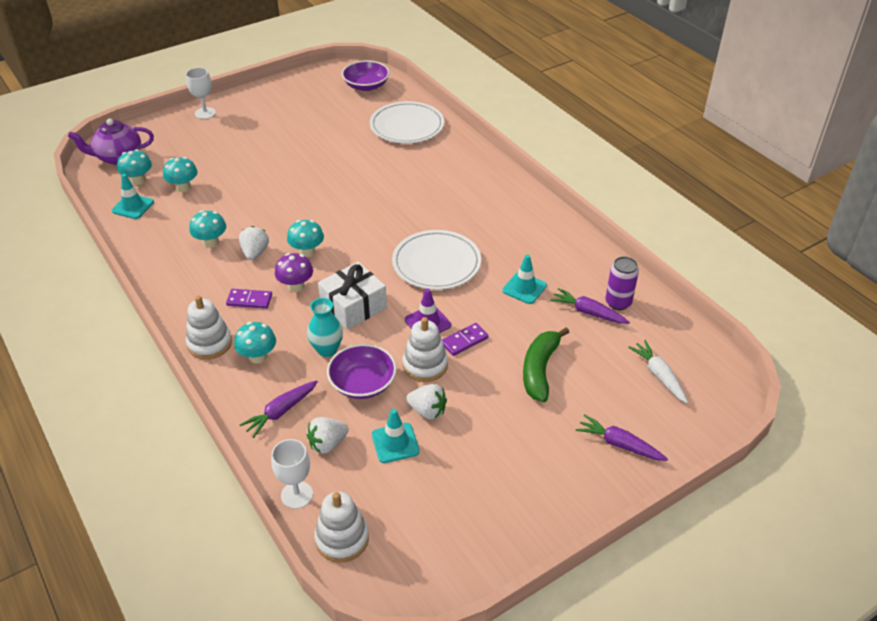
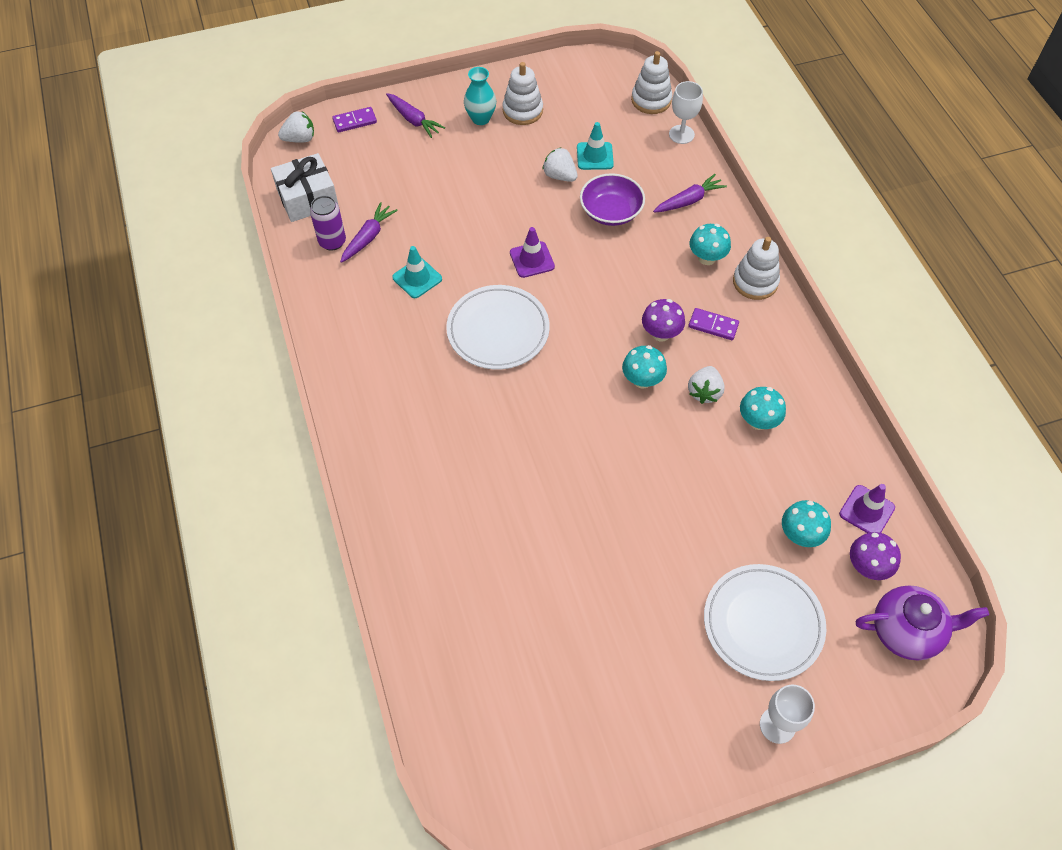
camera: 165 degrees left, 15 degrees up
turquoise traffic cone [112,174,154,219] -> purple traffic cone [839,484,895,533]
turquoise mushroom [117,149,152,185] -> purple mushroom [850,532,901,580]
turquoise vase [307,298,343,357] -> turquoise vase moved to [464,67,496,125]
white strawberry [307,417,349,454] -> white strawberry moved to [278,111,314,143]
white gift [318,262,387,330] -> white gift moved to [271,153,339,222]
purple bowl [342,60,390,91] -> none
white plate [370,101,444,143] -> white plate moved to [704,564,826,681]
white stacking toy [403,317,448,382] -> white stacking toy moved to [503,62,543,125]
purple domino [442,323,488,356] -> purple domino moved to [332,107,377,132]
green banana [523,327,569,402] -> none
purple carrot [550,288,630,324] -> purple carrot turned 105 degrees counterclockwise [340,202,398,263]
white carrot [628,340,688,403] -> none

